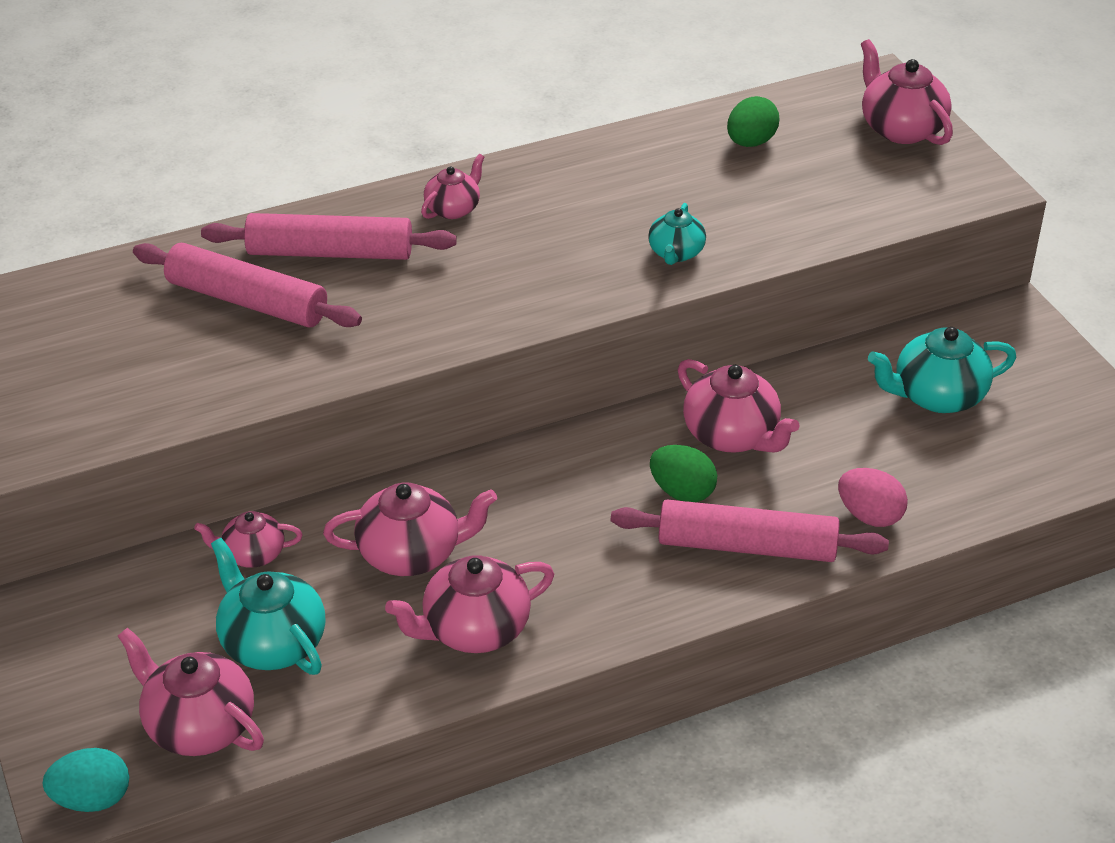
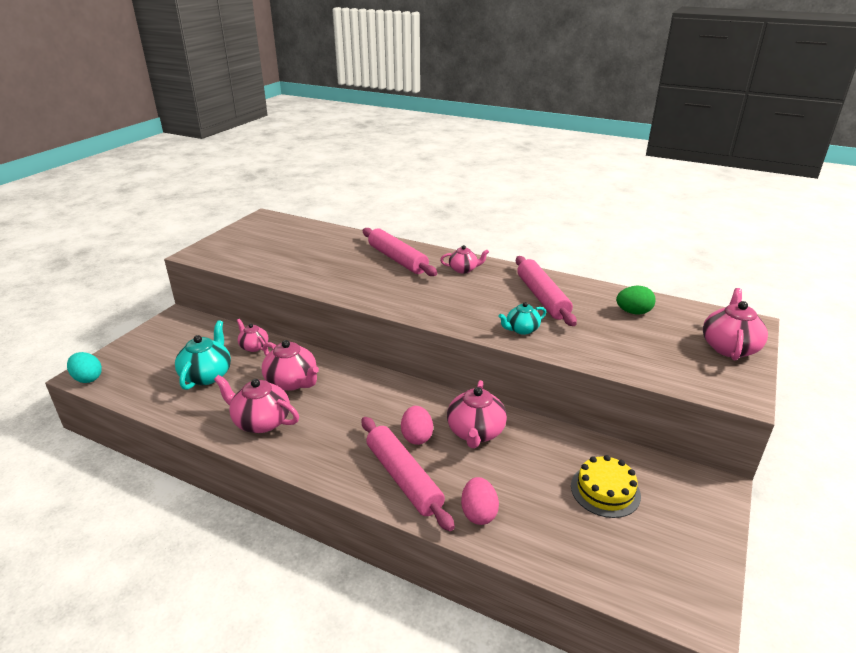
camera: 50 degrees right, 10 degrees down
pink teapot [118,628,264,756] -> none
pink rolling pin [133,243,362,327] -> pink rolling pin moved to [516,256,577,326]
green egg [650,445,717,502] -> pink egg [401,406,433,445]
turquoise teapot [868,327,1016,413] -> yellow cake [571,455,641,518]

